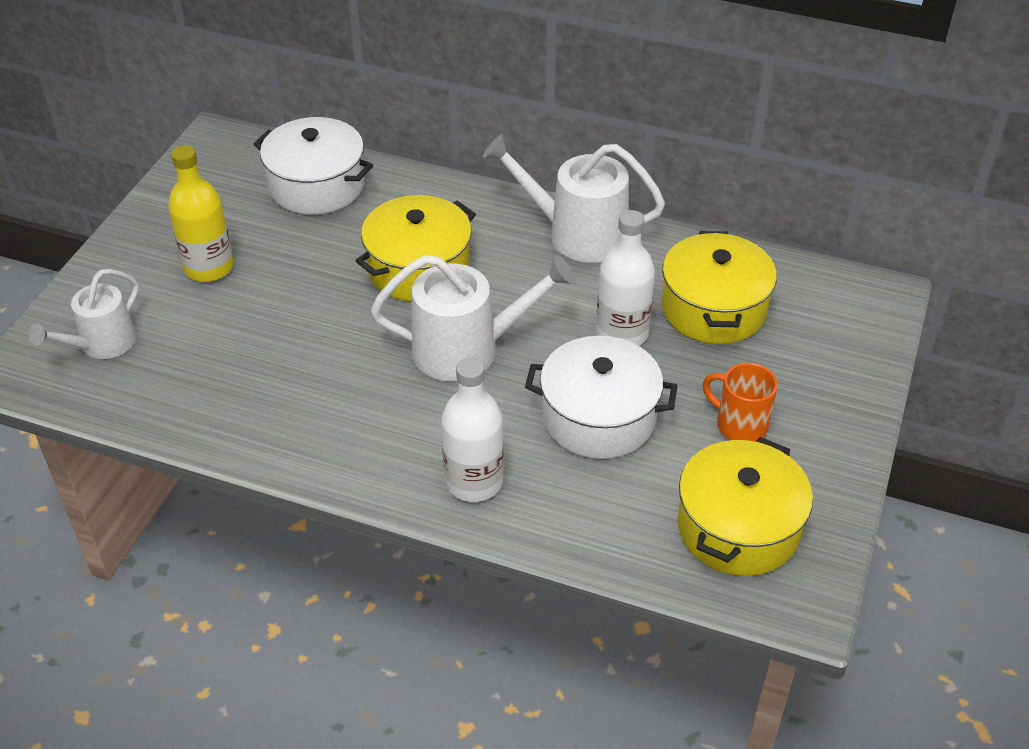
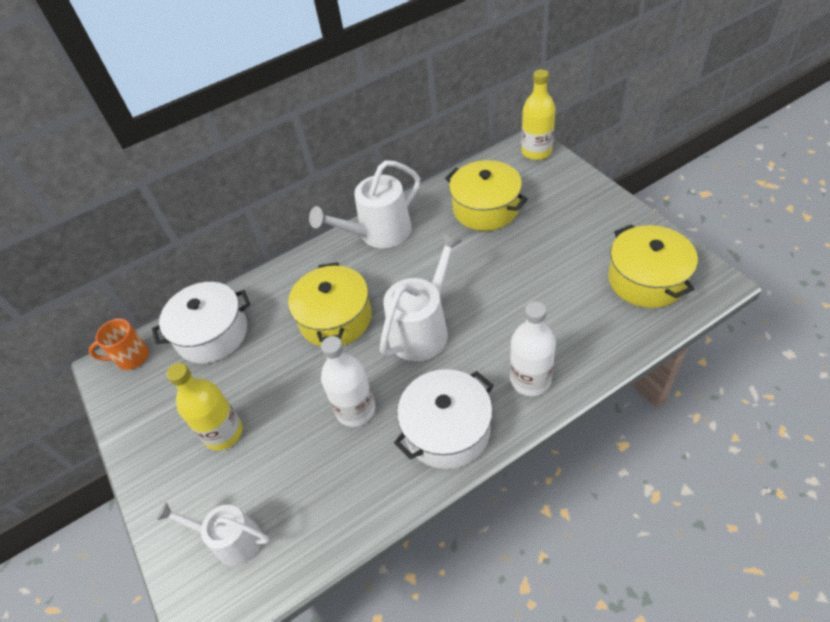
camera: 45 degrees left, 5 degrees up
white watering can [29,269,139,359] -> white watering can turned 120 degrees clockwise [157,502,270,566]
white pot [525,336,678,459] -> white pot moved to [394,369,494,469]
white bottle [596,210,655,346] -> white bottle moved to [321,336,375,427]
orange mug [703,363,778,442] -> orange mug moved to [89,319,149,370]
none -> yellow bottle [521,69,556,160]

